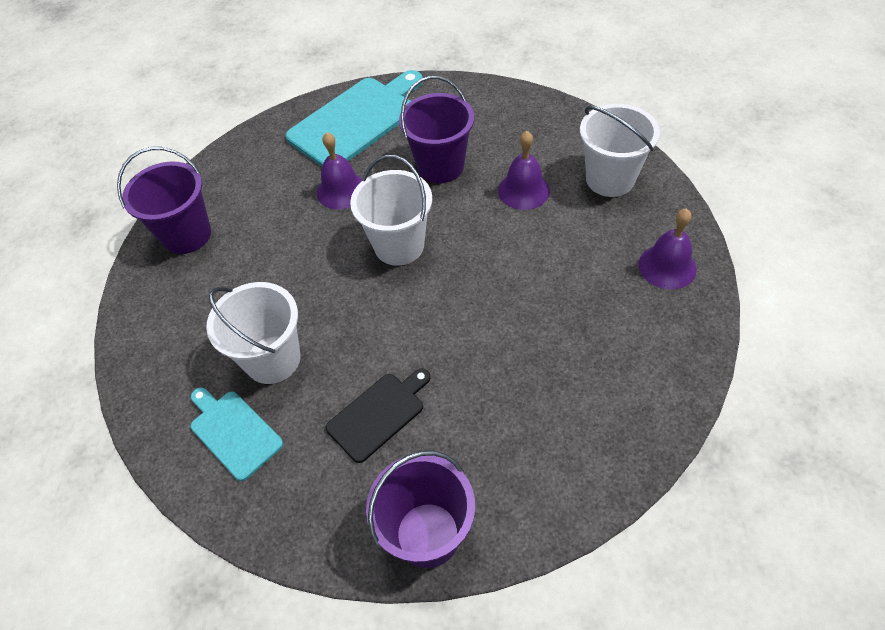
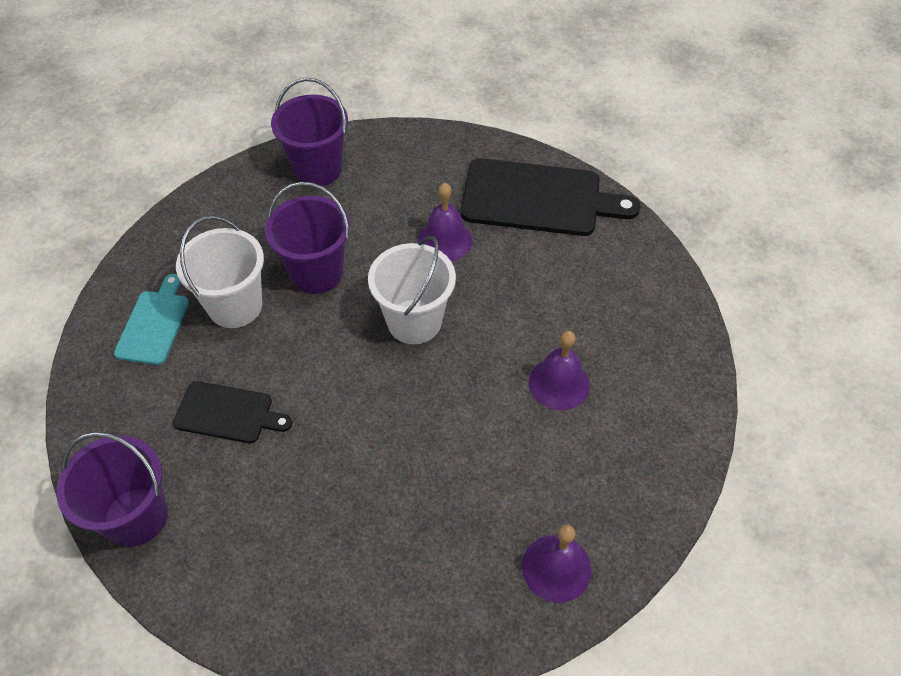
camera: 50 degrees right, 0 degrees up
turquoise cutting board [285,70,423,167] -> black cutting board [461,158,640,236]
purple bucket [399,76,474,183] -> purple bucket moved to [265,182,350,294]
white bucket [580,104,660,197] -> none

